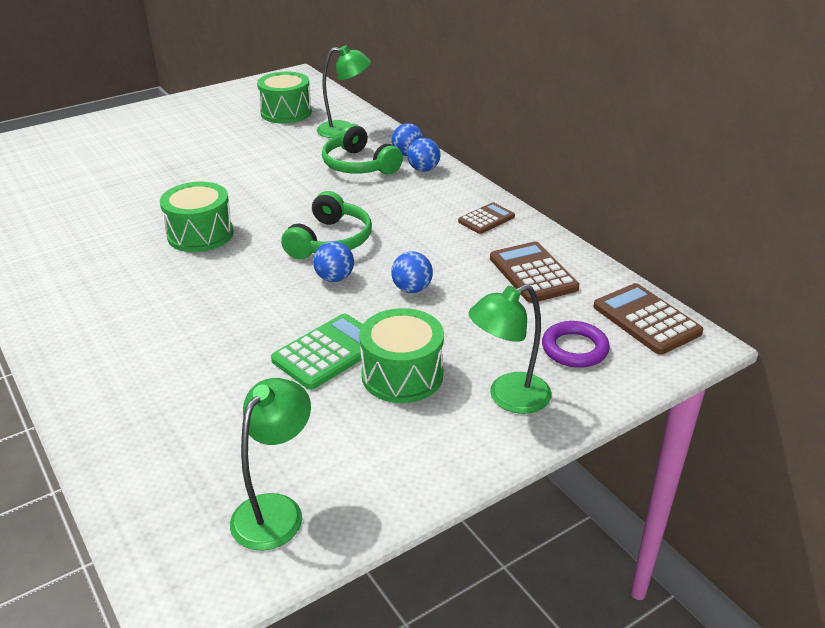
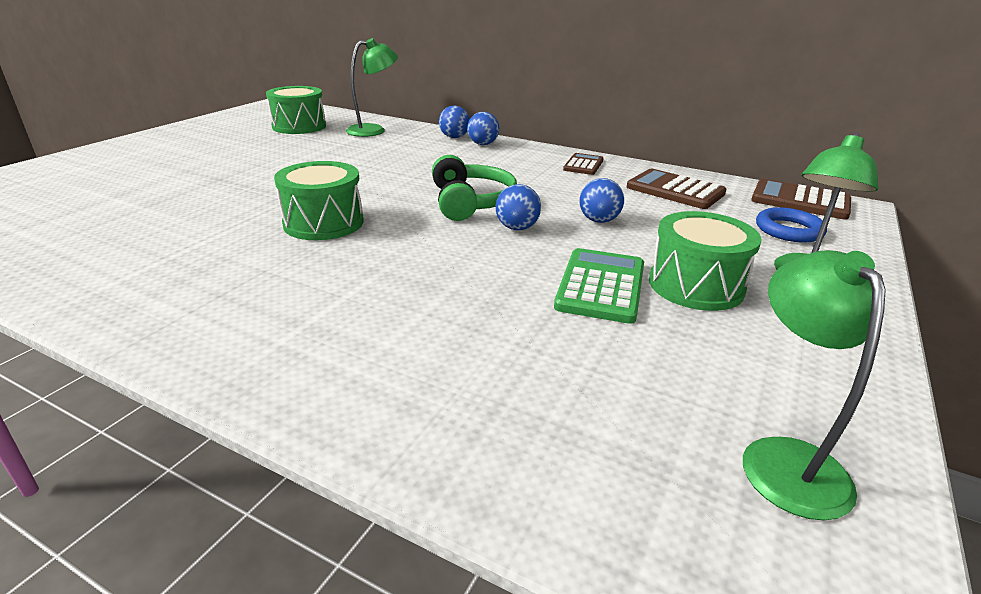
camera: 30 degrees left, 5 degrees down
green headphones [322,124,403,175] -> none
purple ring [542,321,610,368] -> blue ring [756,207,827,243]

